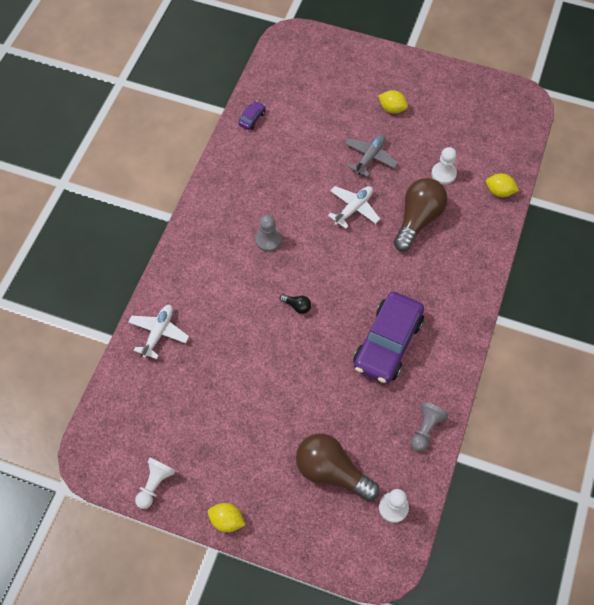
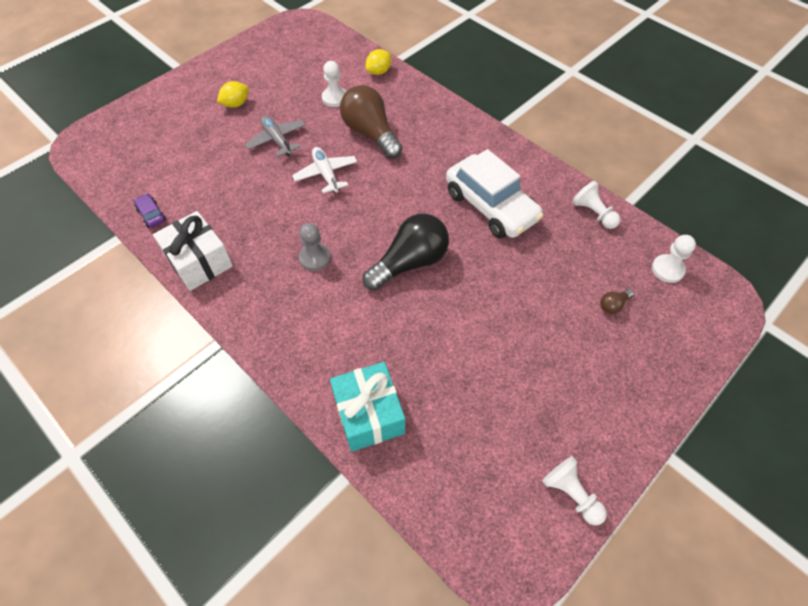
camera: 65 degrees left, 5 degrees down
white plane [128,305,189,359] -> turquoise gift [330,362,405,452]
yellow lemon [208,503,245,532] -> none
black light bulb [280,294,311,314] -> black light bulb [363,213,449,291], size x2.43
brown light bulb [296,433,380,501] -> brown light bulb [600,289,634,314], size x0.41
purple car [353,292,424,384] -> white car [446,149,543,238]
grey pawn [411,402,449,451] -> white pawn [572,181,620,229]
none -> white gift [153,211,233,291]

